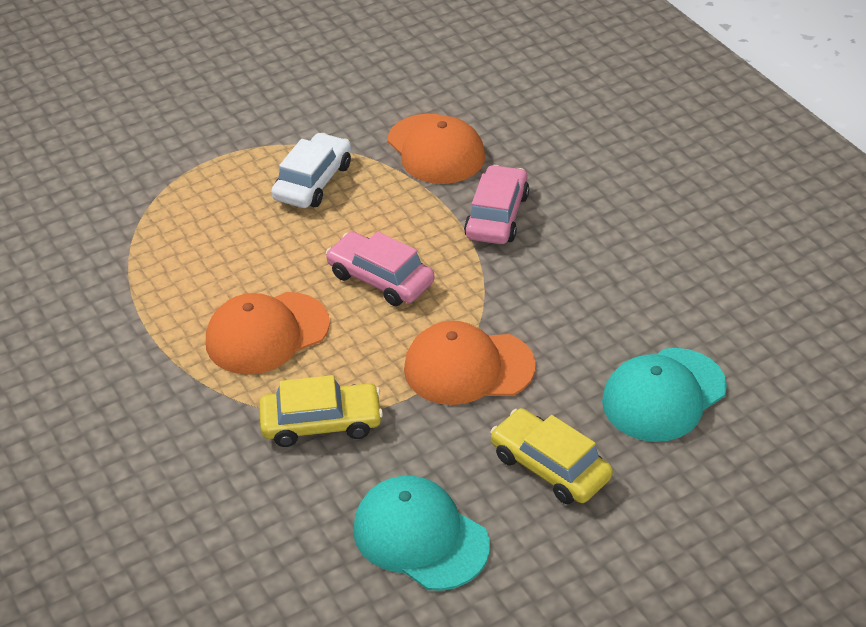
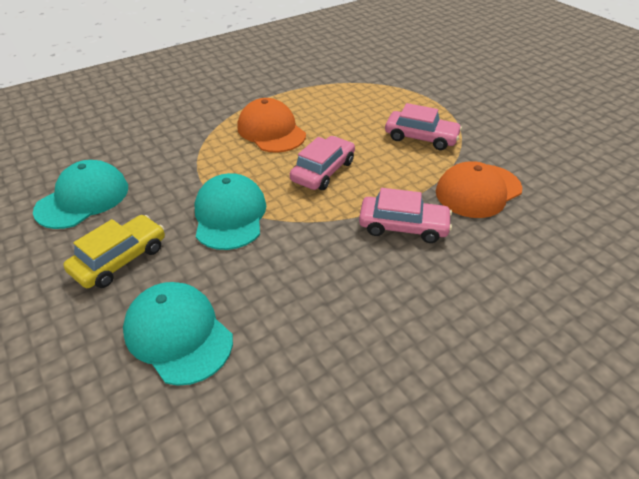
camera: 85 degrees right, 0 degrees up
yellow car [259,375,383,447] -> none
white car [271,133,351,208] -> pink car [385,103,462,150]
orange cap [404,321,536,405] -> turquoise cap [194,173,266,250]

